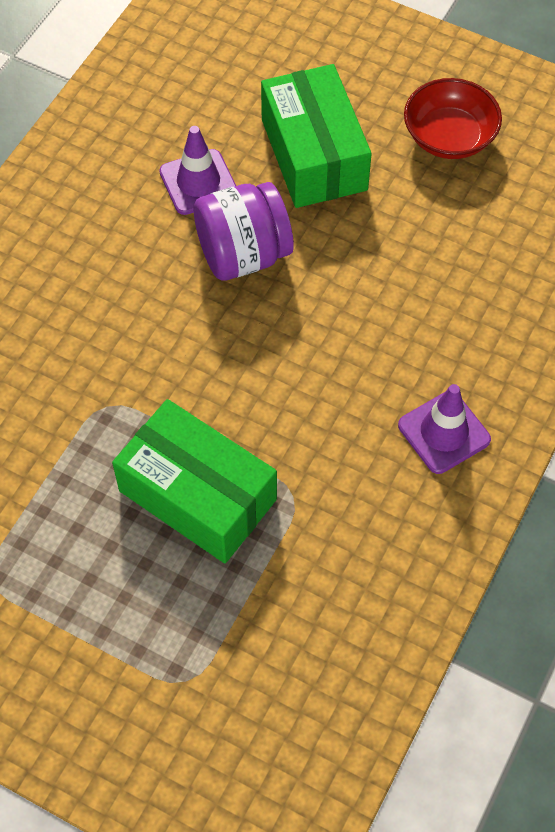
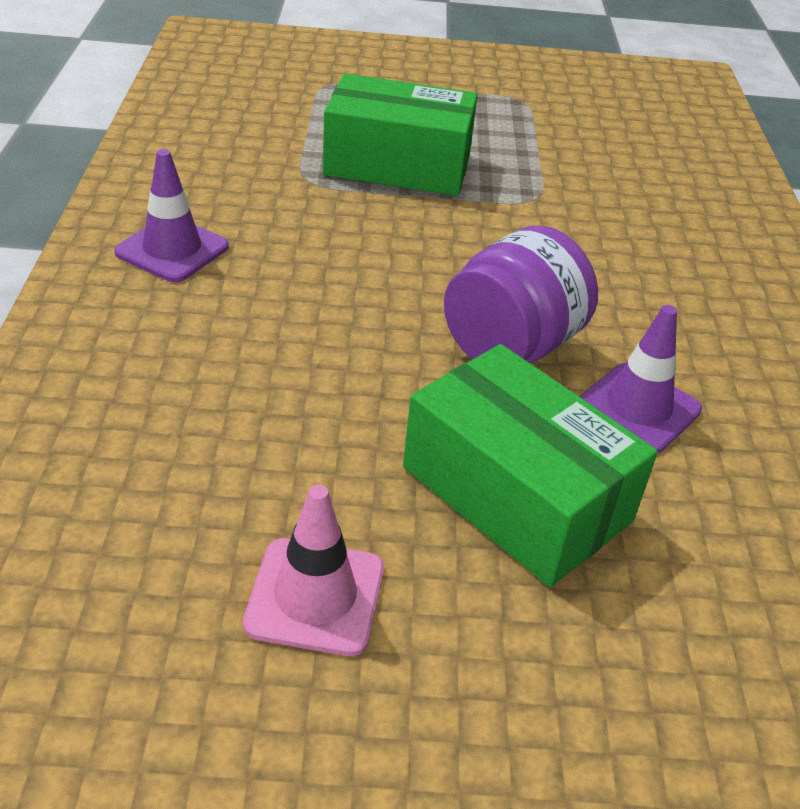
camera: 150 degrees right, 20 degrees down
red bowl [404,78,502,159] -> pink traffic cone [243,485,384,656]

